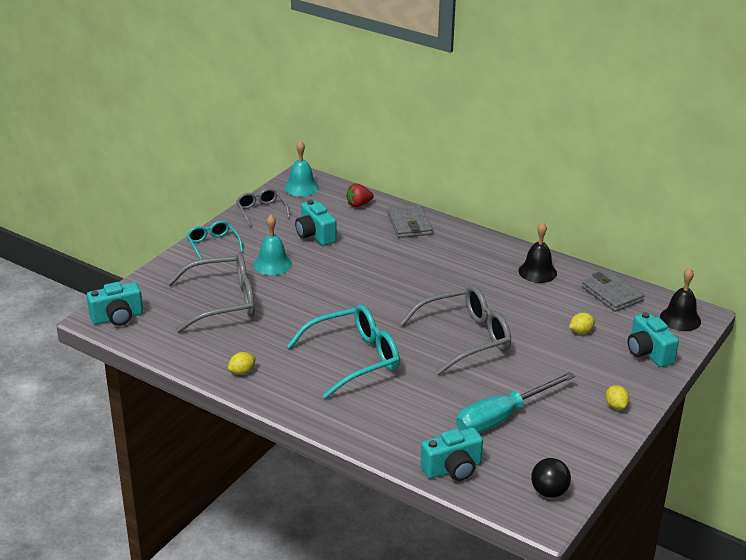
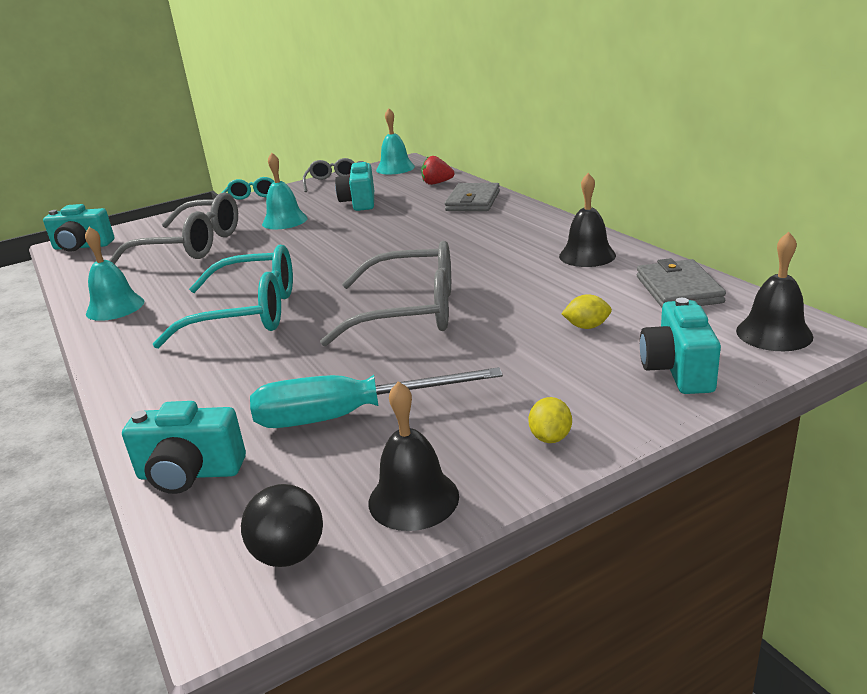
camera: 30 degrees right, 5 degrees down
yellow lemon [228,352,256,375] -> turquoise bell [85,227,144,321]
none -> black bell [369,381,459,531]

